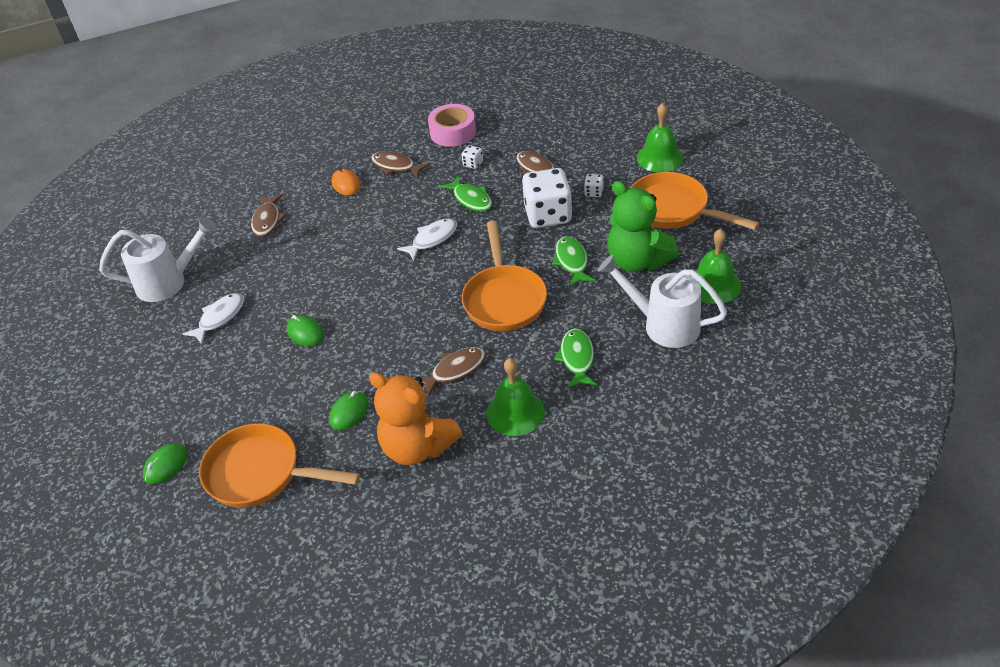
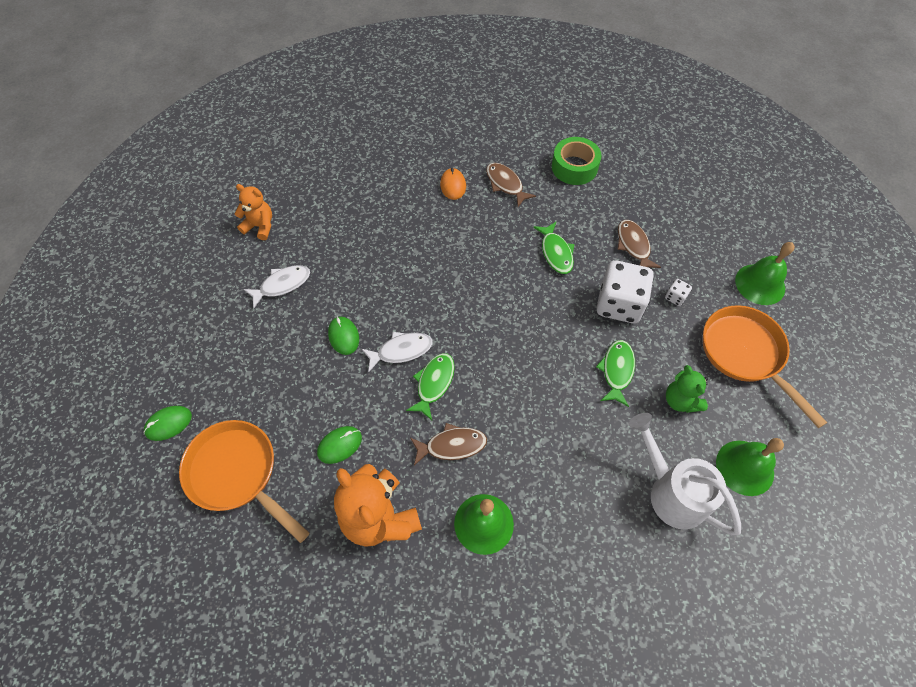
camera: 20 degrees right, 15 degrees up
white watering can [99,216,217,302] -> orange teddy bear [235,184,272,240]
brown fish [251,194,286,237] -> none
white fish [397,218,457,261] -> white fish moved to [362,332,433,372]
pink tape [428,104,476,147] -> green tape [552,137,601,185]
white dice [461,145,483,169] -> none
orange pan [462,221,547,331] -> none
green fish [554,329,597,388] -> green fish moved to [406,353,455,420]
green teddy bear [607,181,679,272] -> green teddy bear [666,365,708,413], size x0.59

